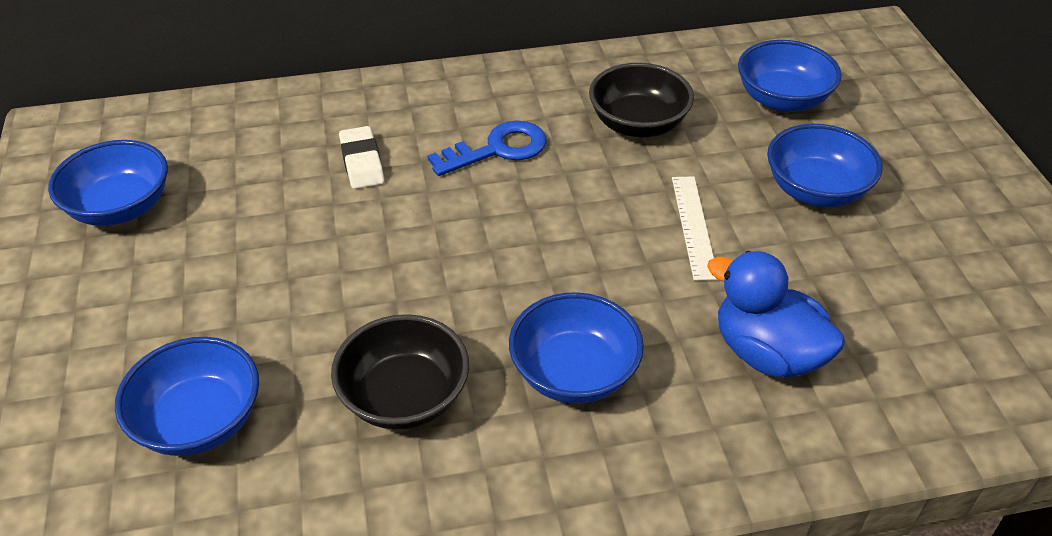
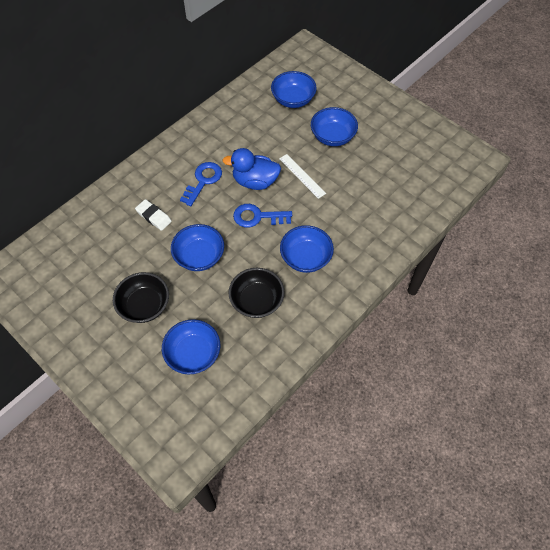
camera: 35 degrees left, 15 degrees up
blue bowl [48,140,168,226] -> blue bowl moved to [171,224,224,271]
black bowl [589,63,694,137] -> black bowl moved to [113,272,169,323]
blue duck [707,251,845,378] -> blue duck moved to [222,148,281,190]
none -> blue key [233,204,292,228]

